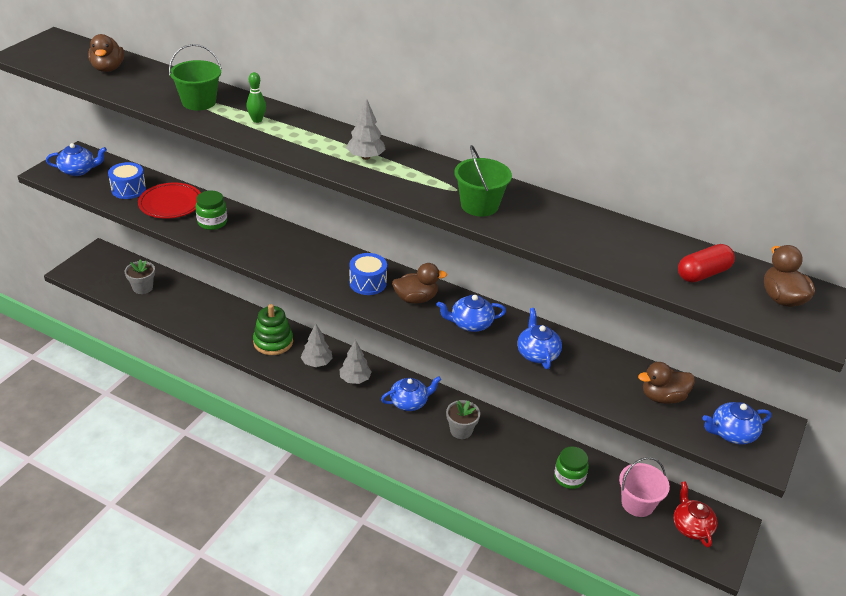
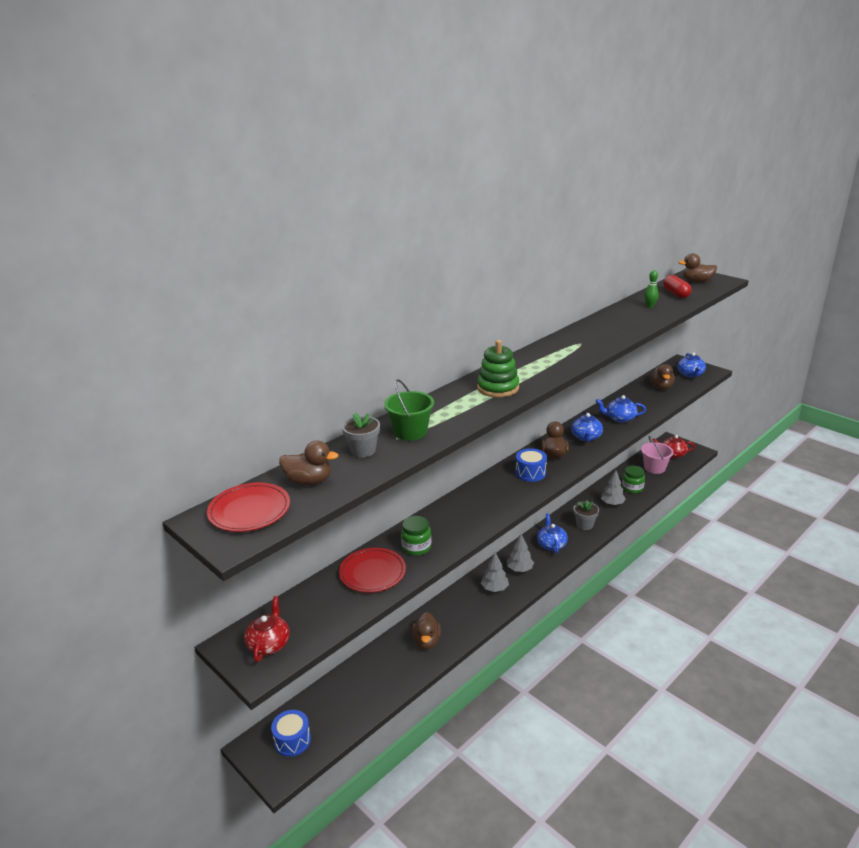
camera: 70 degrees left, 10 degrees down
blue teapot [46,143,107,176] -> red teapot [244,596,290,662]
blue drum [108,162,146,199] -> blue drum moved to [271,710,311,757]
grey flower pot [124,259,155,294] -> grey flower pot moved to [342,412,380,457]
green bowling pin [247,72,266,123] -> green bowling pin moved to [644,270,659,308]
green stacking toy [253,304,293,355] -> green stacking toy moved to [477,340,519,397]
grey tree [346,99,386,160] -> grey tree moved to [601,470,626,505]
green bucket [454,145,512,217] -> none
none -> red plate [207,483,290,532]
none -> brown duck [412,612,441,649]

